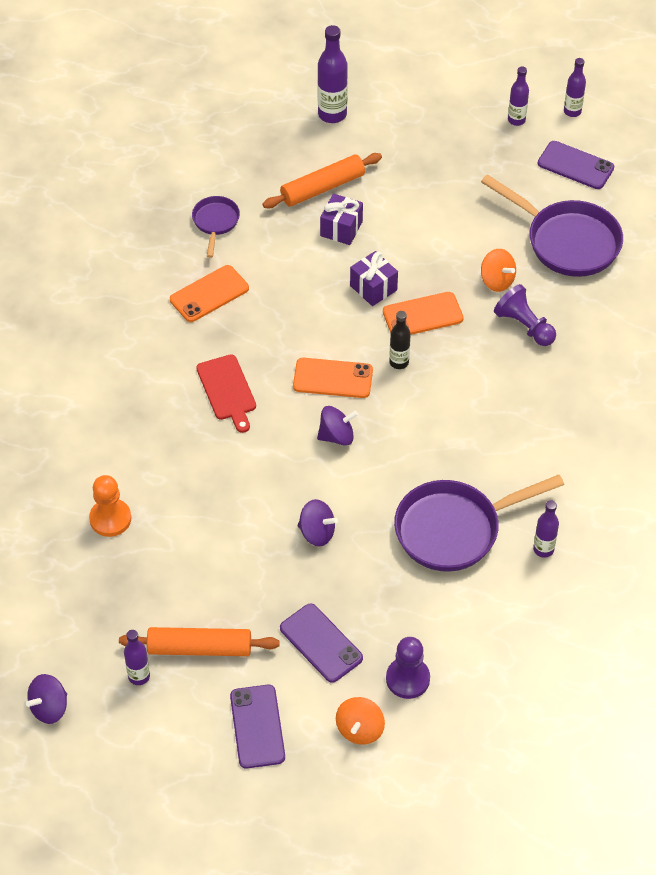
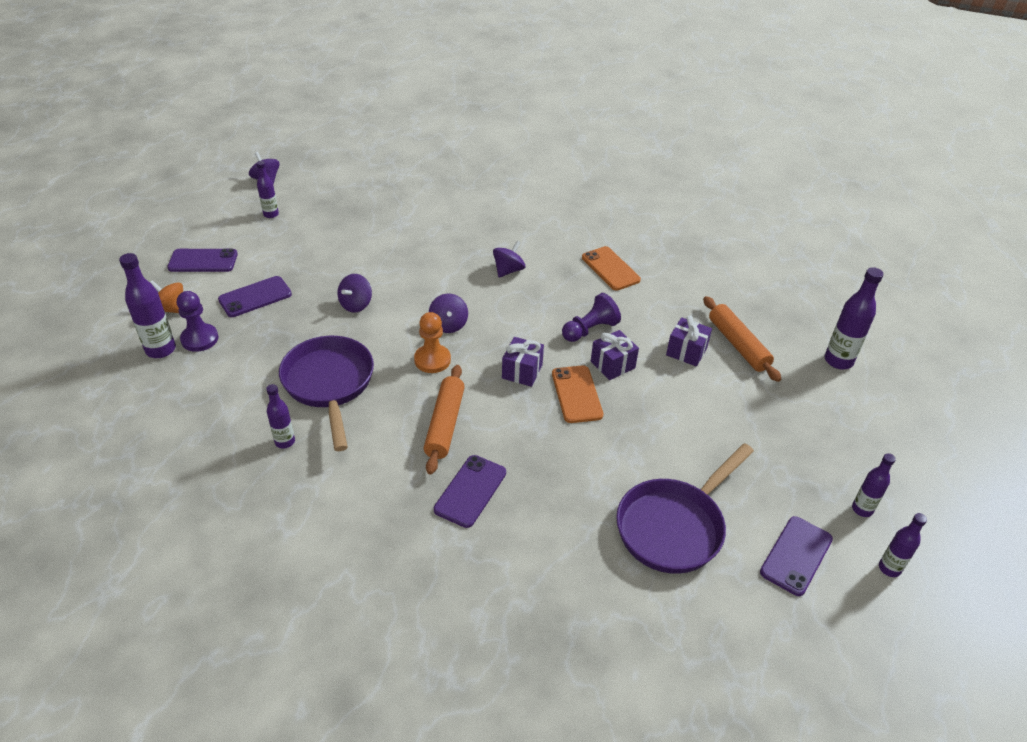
camera: 95 degrees right, 10 degrees down
orange pawn [89,475,131,537] -> orange pawn moved to [414,312,451,373]
orange rolling pin [119,627,280,656] -> orange rolling pin moved to [423,365,465,475]
purple pan [192,196,240,258] -> none
red cutting board [196,354,256,433] -> purple spinning top [493,240,525,278]
orange phone [293,358,373,398] -> none
black bottle [389,311,411,369] -> purple gift [502,337,544,387]
orange spinning top [481,249,516,292] -> none
purple pawn [494,284,556,346] -> purple pawn moved to [562,293,621,342]
none -> purple bottle [119,253,176,358]
none -> purple phone [434,455,506,528]

